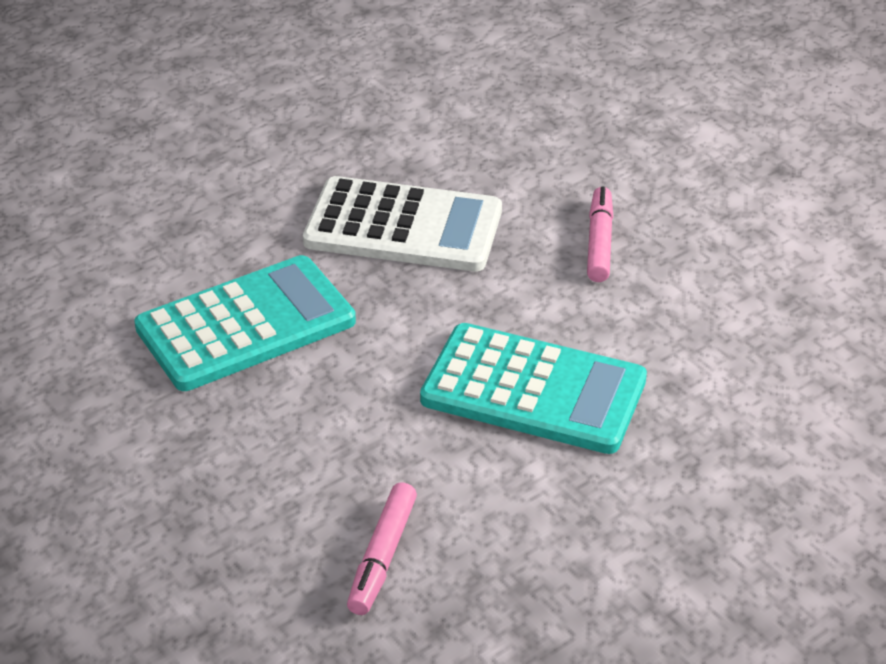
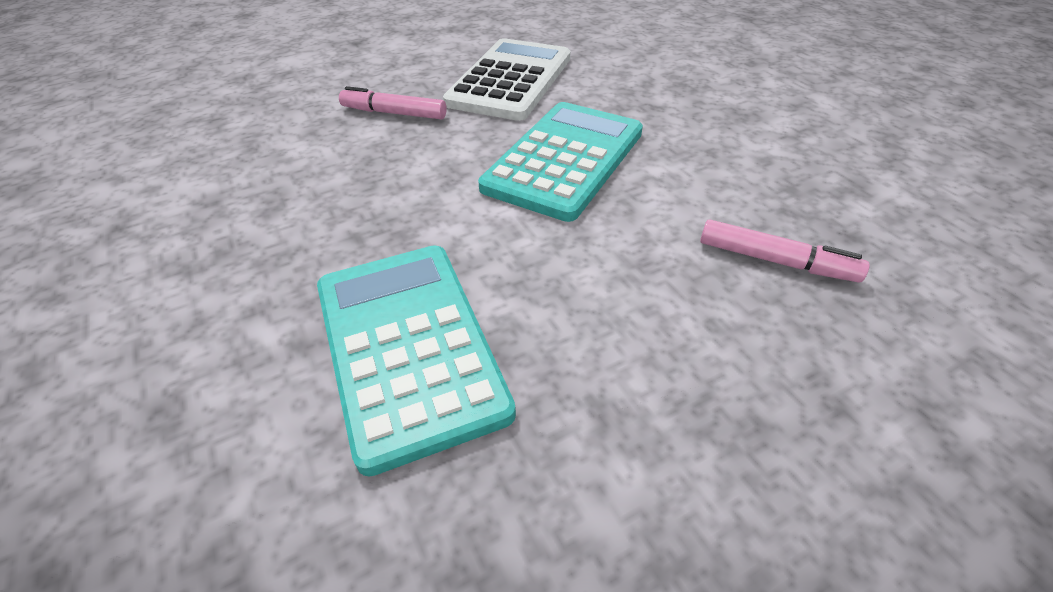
camera: 80 degrees left, 5 degrees up
white calculator [303,176,502,271] -> white calculator moved to [443,38,570,121]

